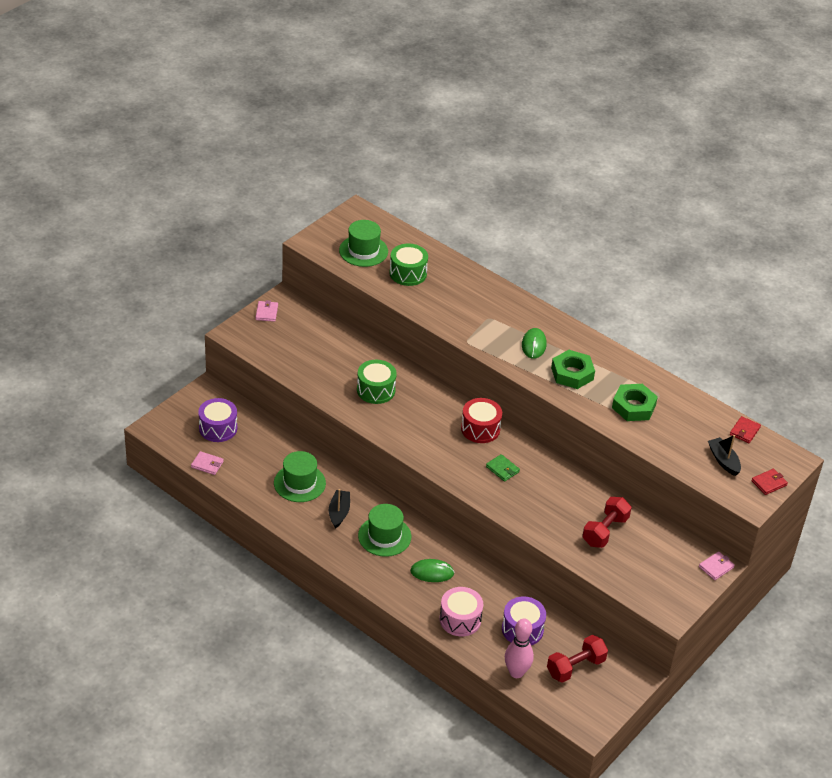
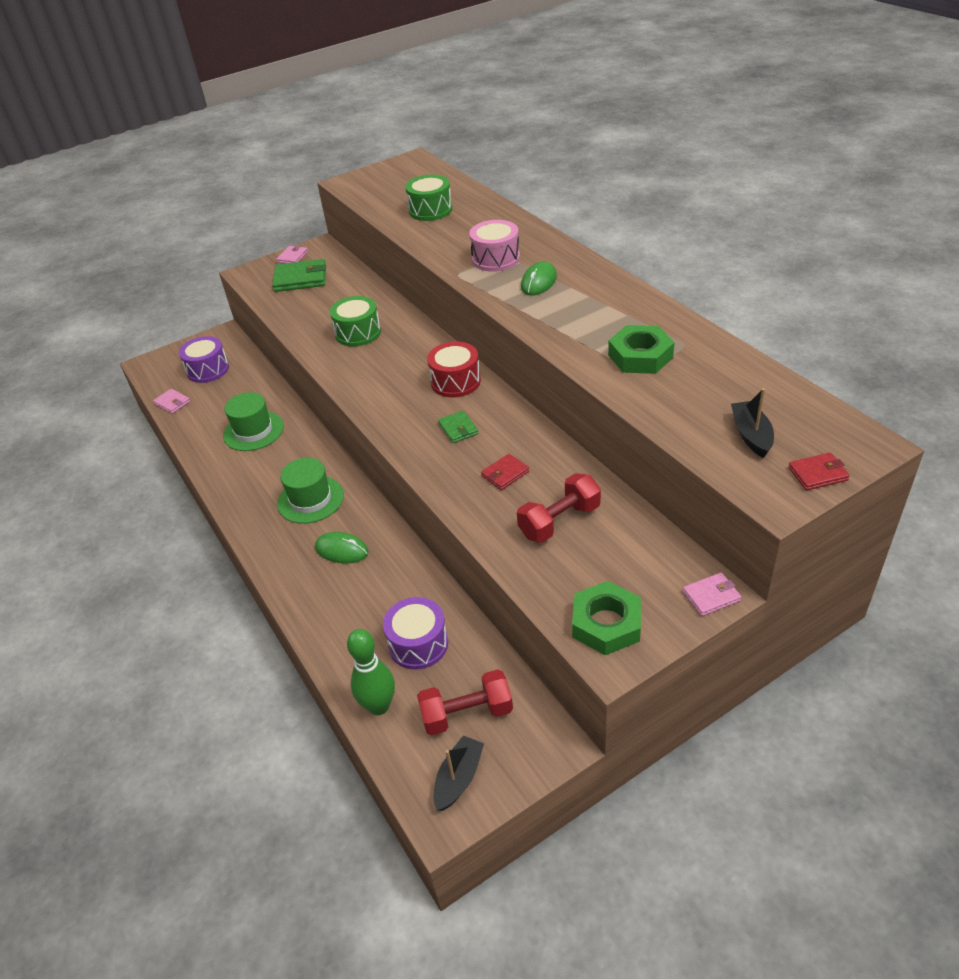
camera: 25 degrees right, 0 degrees up
black boat [329,489,350,529] -> black boat moved to [434,735,484,811]
green hat [339,220,388,267] -> none
pink drum [439,587,483,636] -> pink drum moved to [469,220,520,272]
pink bowling pin [505,618,534,678] -> green bowling pin [347,629,395,715]
green nut [551,350,595,389] -> green nut moved to [572,581,641,655]
red wallet [730,416,761,443] -> red wallet moved to [481,454,529,490]
none -> green wallet [272,259,326,292]

